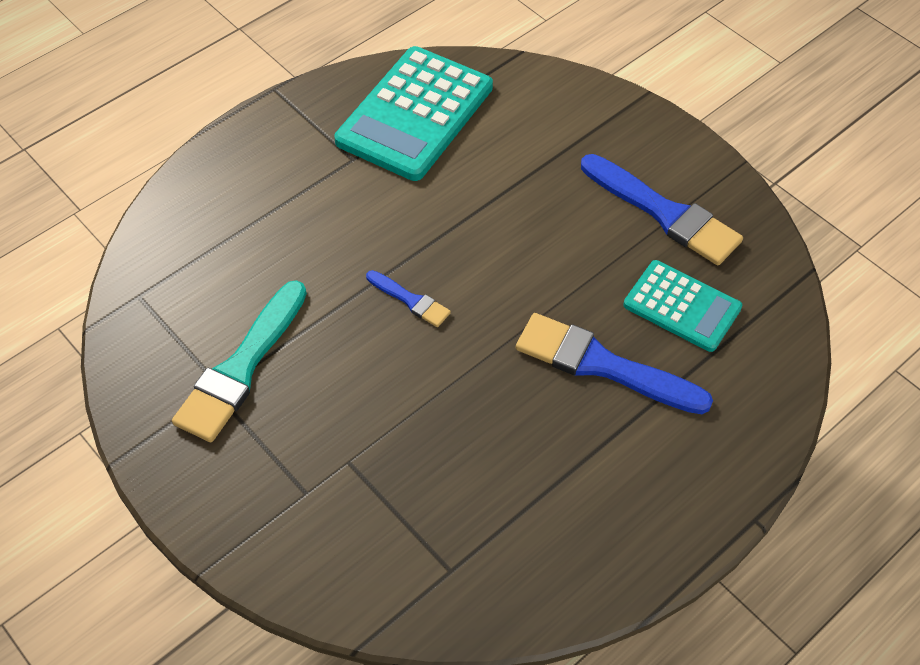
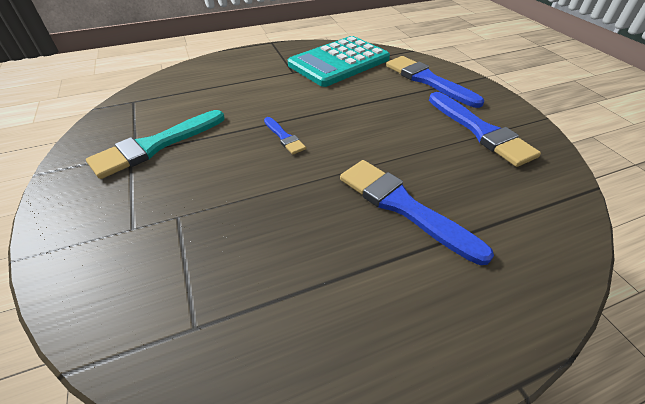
camera: 20 degrees right, 10 degrees down
turquoise calculator [623,260,742,352] -> none
none -> blue brush [386,56,484,108]

